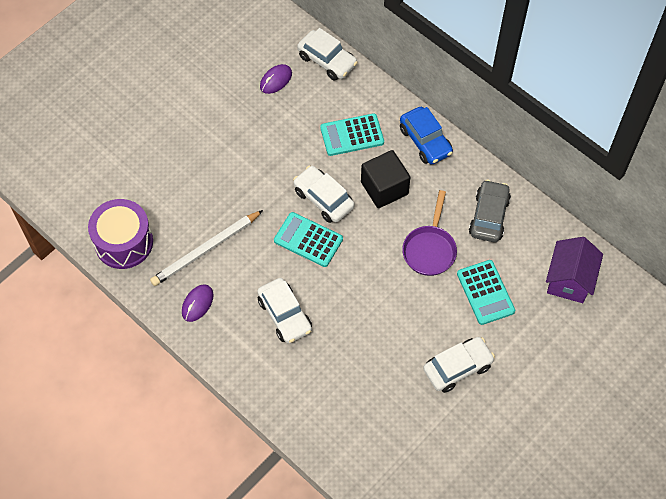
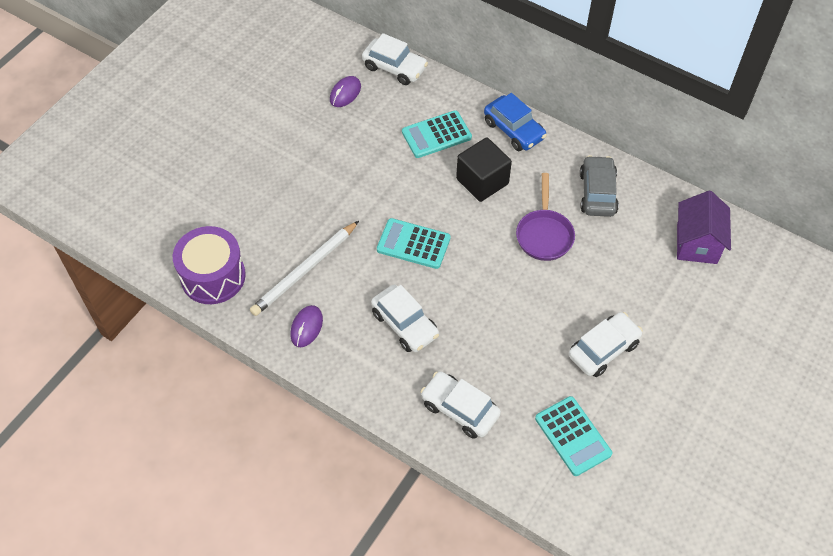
camera: 10 degrees left, 5 degrees down
white car [293,166,355,223] -> white car moved to [420,371,501,439]
turquoise calculator [457,260,515,325] -> turquoise calculator moved to [535,396,612,476]

